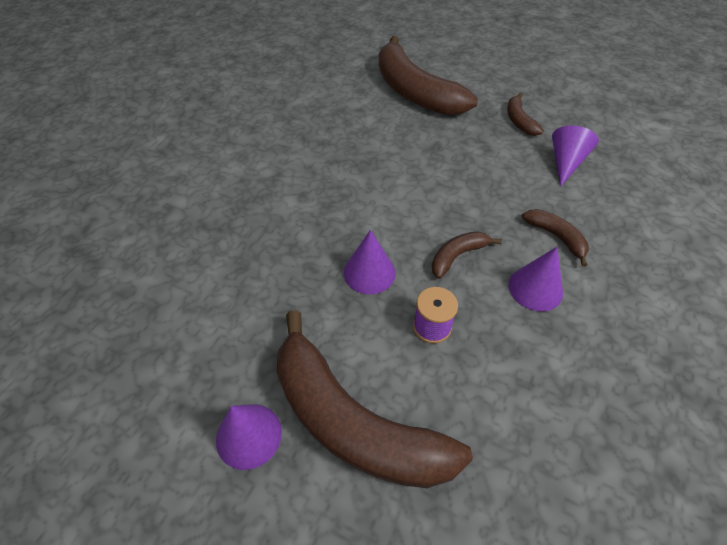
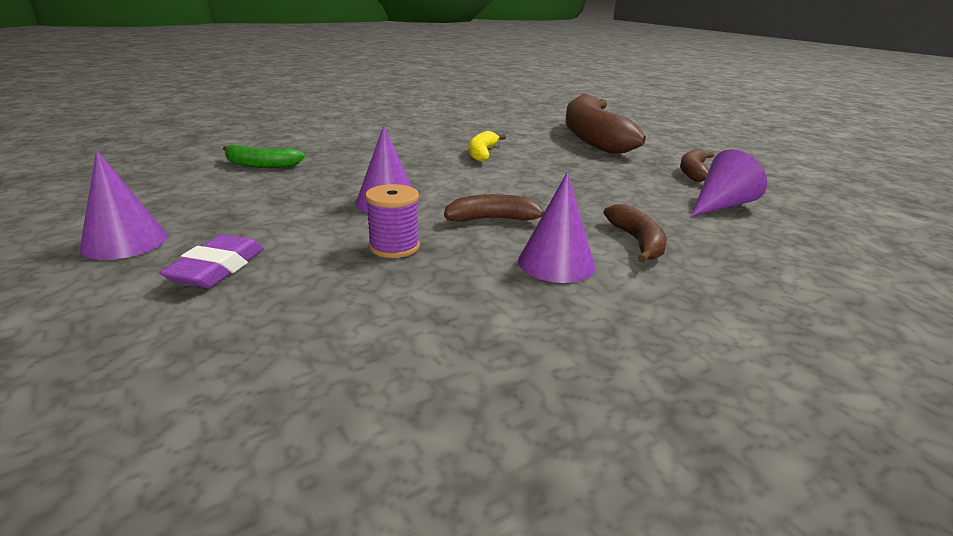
camera: 30 degrees right, 25 degrees down
brown banana [277,310,473,488] -> purple eraser [160,234,264,288]
none -> green banana [223,145,305,168]
none -> yellow banana [468,131,506,162]

